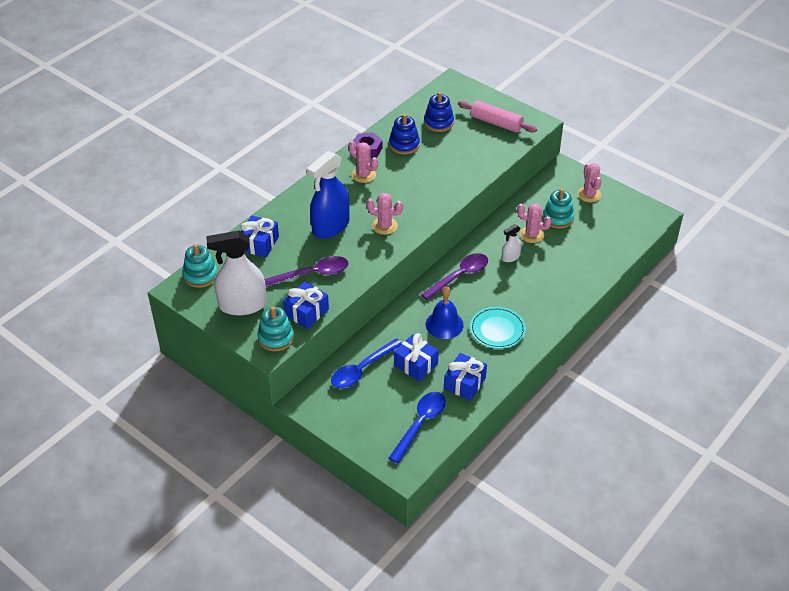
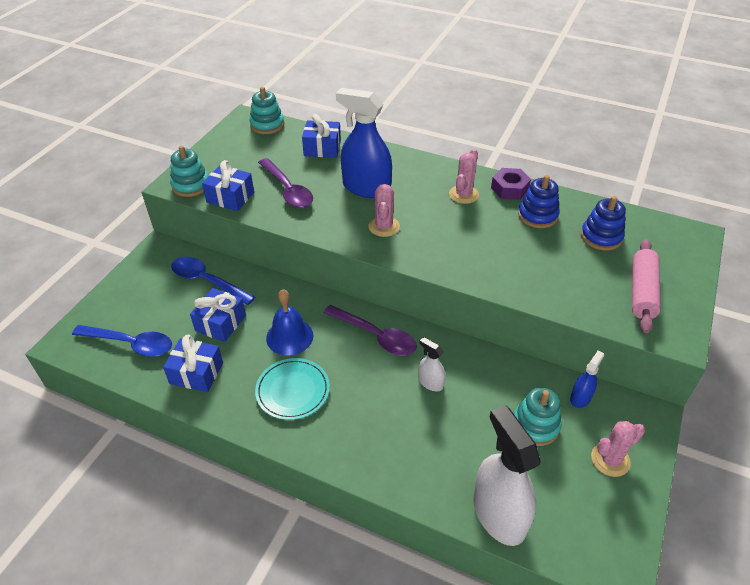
camera: 75 degrees right, 0 degrees up
white spray bottle [206,230,266,316] -> white spray bottle moved to [473,405,541,546]
pink cactus [517,203,552,243] -> none
none -> blue spray bottle [570,351,604,408]

